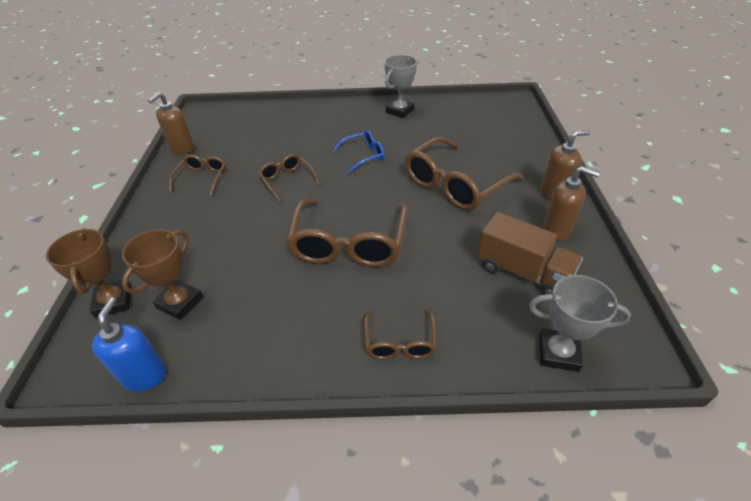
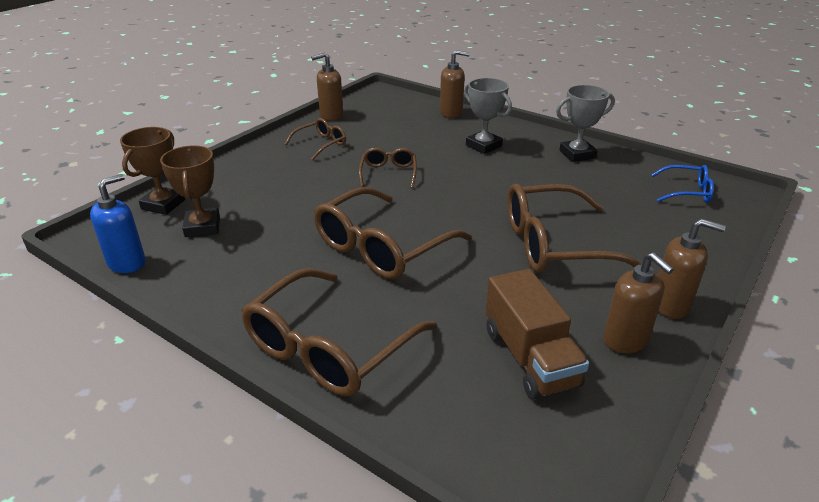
camera: 35 degrees right, 10 degrees down
brown trophy [122,229,203,320] -> brown trophy turned 75 degrees counterclockwise [160,145,220,237]
blue glasses [333,130,385,173] -> blue glasses moved to [651,165,714,203]
brown glasses [364,309,437,359] -> brown glasses [241,268,437,397], size x1.94
grey trophy [529,275,631,372] -> grey trophy moved to [464,78,512,154]
none -> brown soap dispenser [440,50,470,118]

